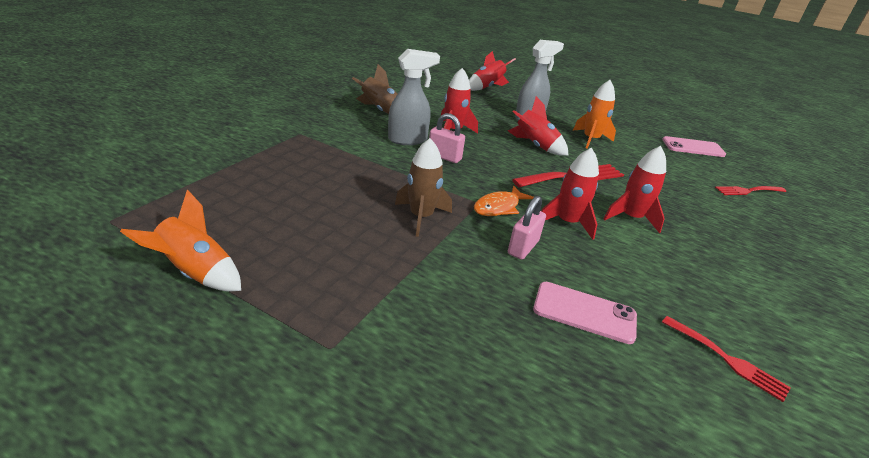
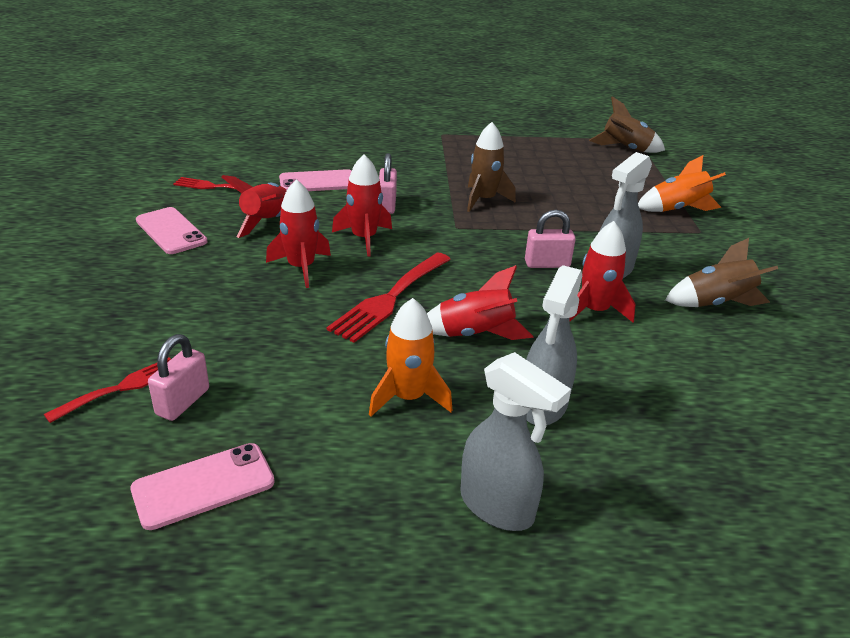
camera: 150 degrees right, 0 degrees up
orange rocket [120,190,241,292] -> orange rocket moved to [638,155,726,212]
red rocket [469,51,516,91] -> red rocket moved to [222,175,287,238]
orange fish [474,185,534,216] -> none
none -> pink phone [136,207,208,254]
none -> pink padlock [148,334,209,421]
none -> grey spray bottle [461,352,571,531]
none -> brown rocket [589,96,665,153]

